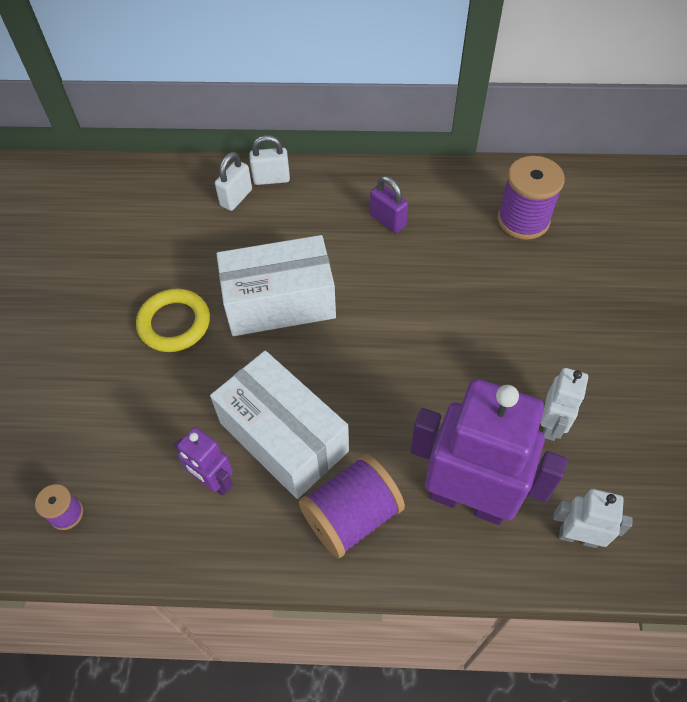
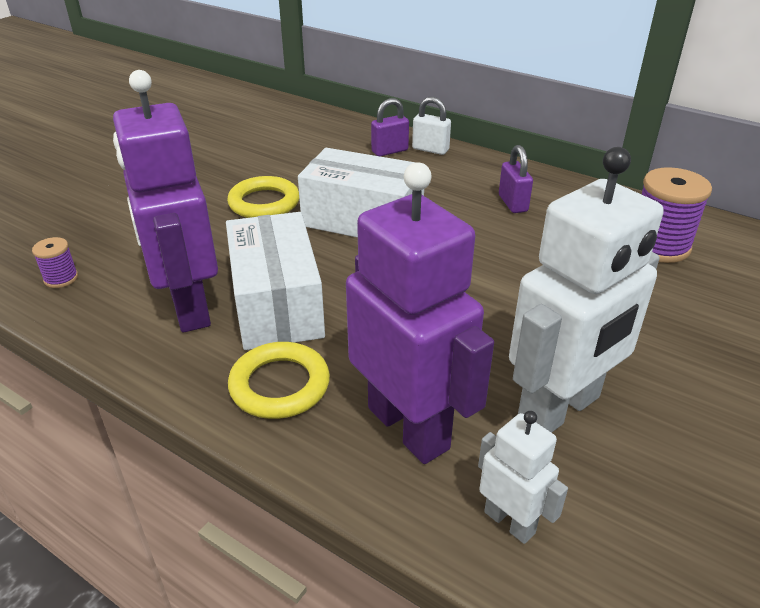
camera: 30 degrees right, 20 degrees down
purple robot [174,427,233,495] -> purple robot [113,70,218,332], size x2.07
white padlock [215,152,252,211] -> purple padlock [371,98,409,157]
purple spool [299,454,405,558] -> yellow ring [228,342,330,419]
white robot [541,368,588,441] -> white robot [509,147,663,433], size x2.07

